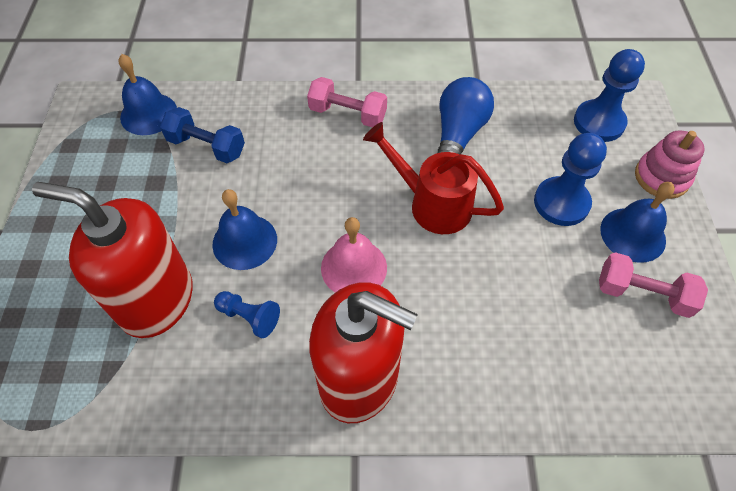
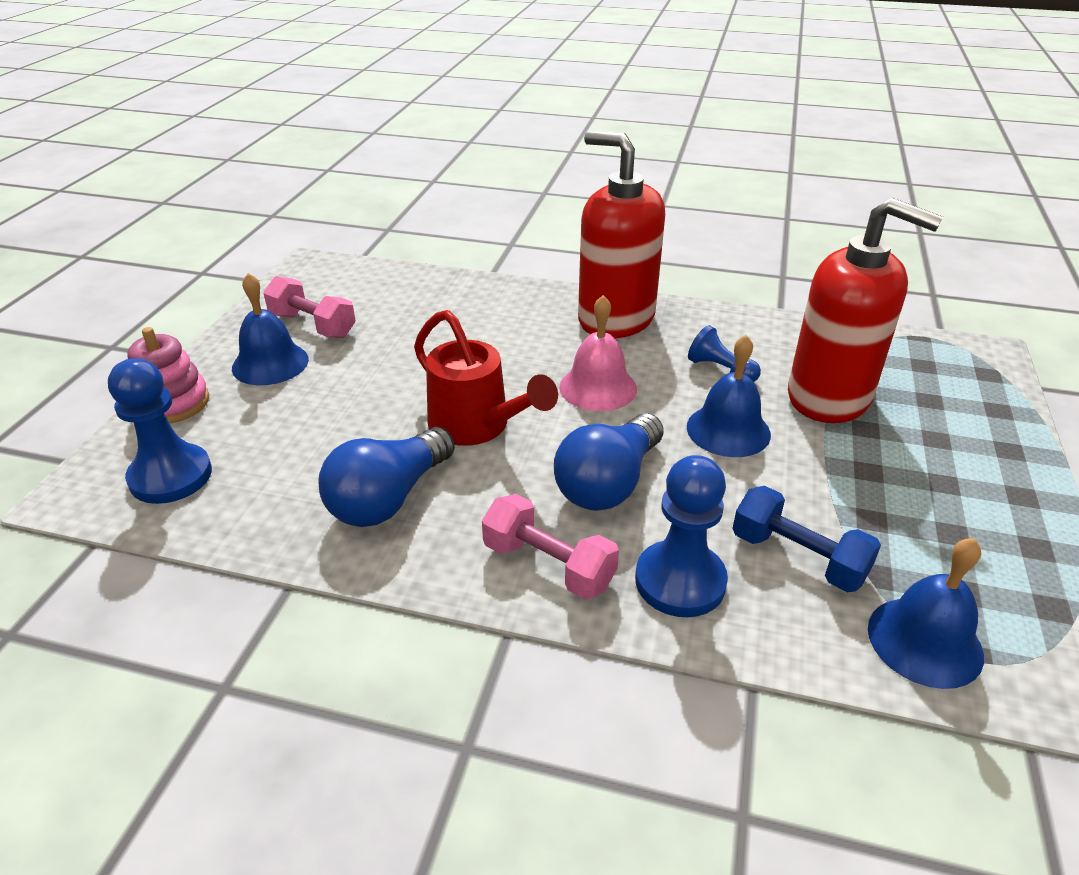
camera: 165 degrees left, 20 degrees down
blue pawn [534,133,607,226] -> blue pawn moved to [635,455,728,617]
none -> blue light bulb [554,413,663,511]

